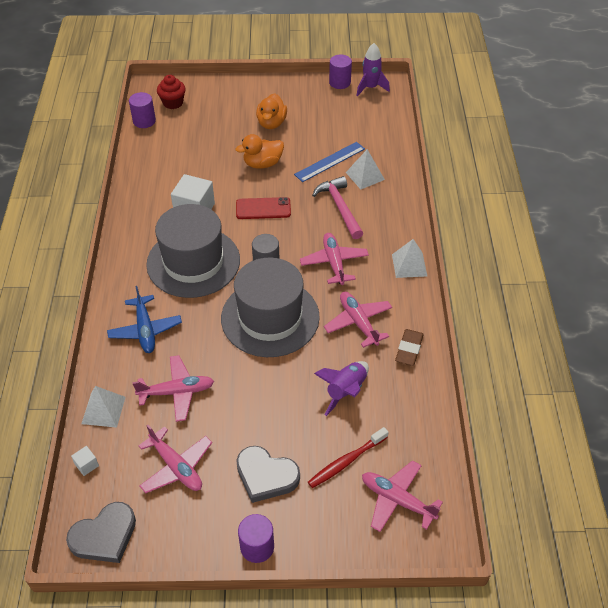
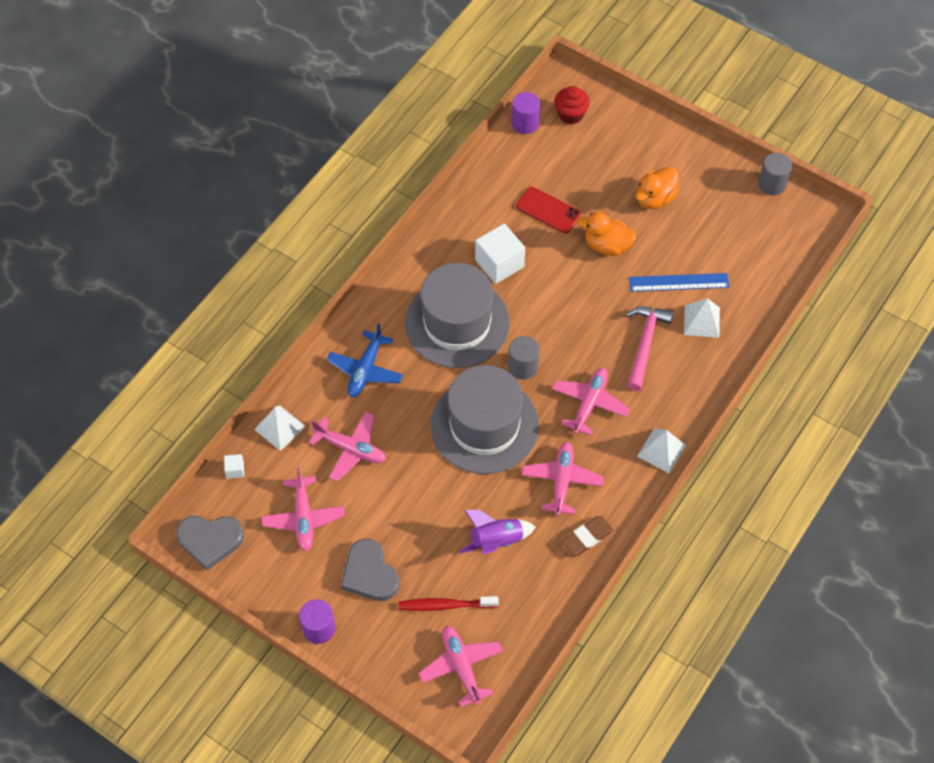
camera: 35 degrees right, 10 degrees up
red phone [236,197,291,219] -> red phone moved to [516,187,581,233]
purple cylinder [329,54,352,89] -> grey cylinder [758,153,792,195]
purple rocket [356,43,390,97] -> none

